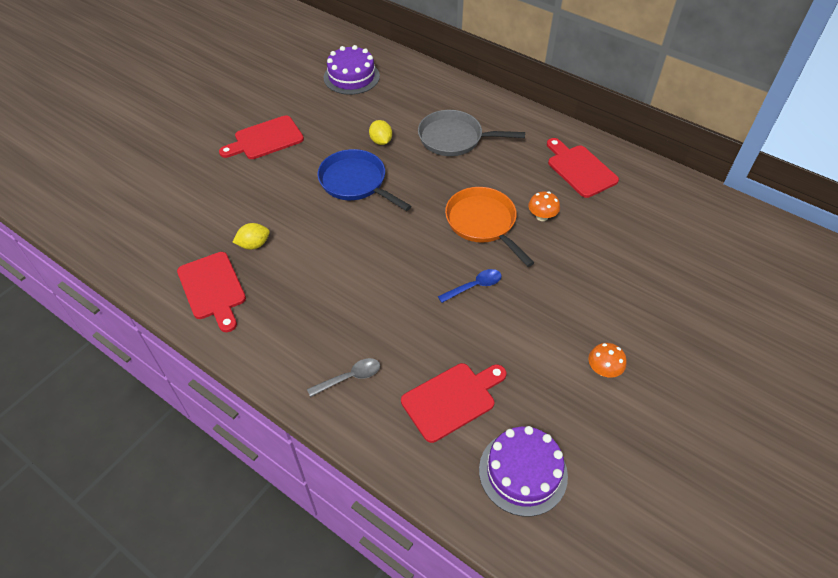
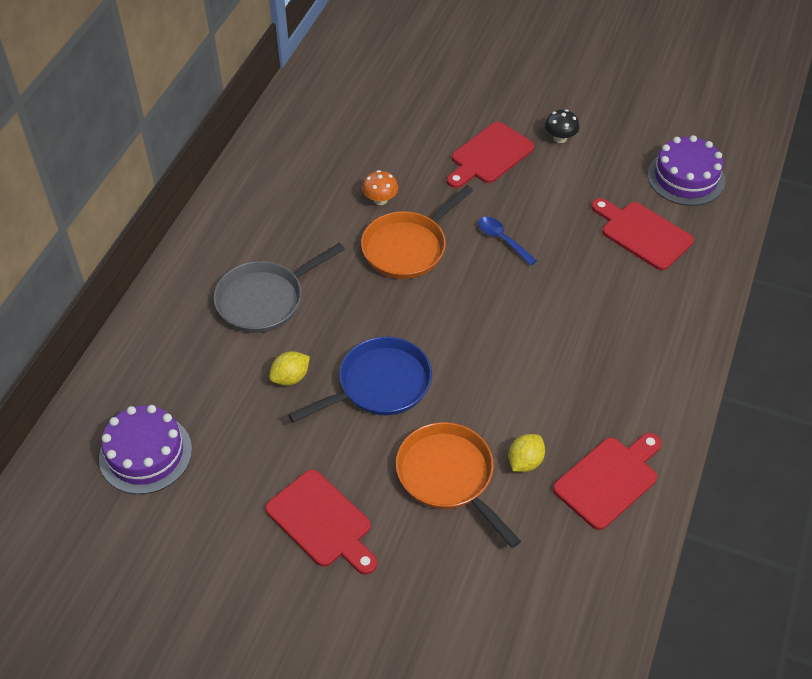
camera: 105 degrees left, 0 degrees up
yellow lemon [233,223,270,250] -> yellow lemon turned 75 degrees clockwise [509,434,545,472]
grey spoon [307,358,380,397] -> none
blue pan [317,149,411,211] -> blue pan turned 150 degrees counterclockwise [288,337,432,423]
grey pan [418,110,525,156] -> grey pan turned 60 degrees clockwise [214,243,345,333]
red cutting board [547,138,619,198] -> red cutting board moved to [447,122,535,188]
orange mushroom [588,343,627,378] -> black mushroom [545,110,580,143]
none -> orange pan [396,422,521,548]

